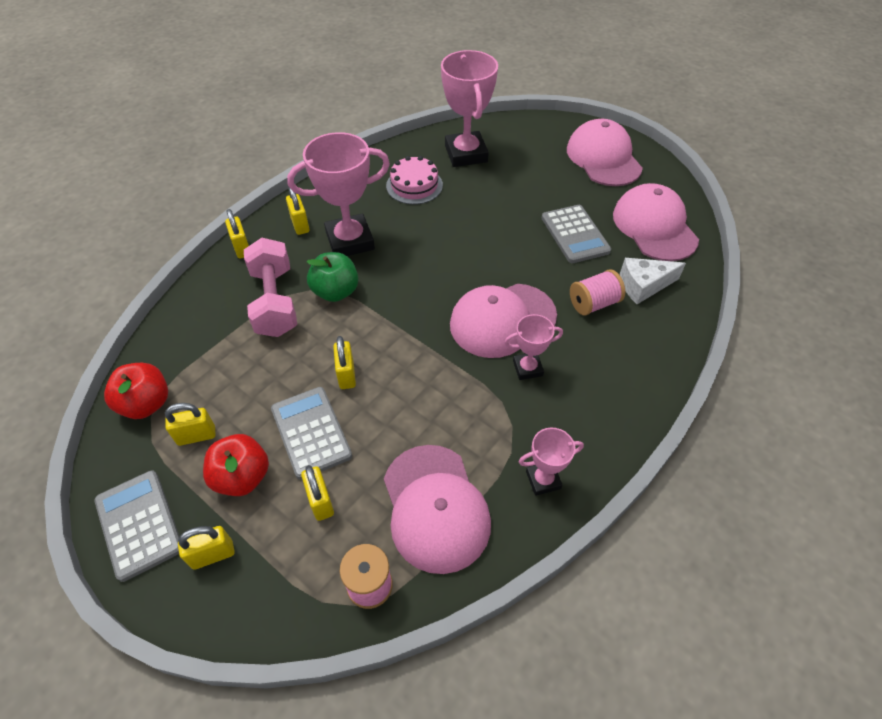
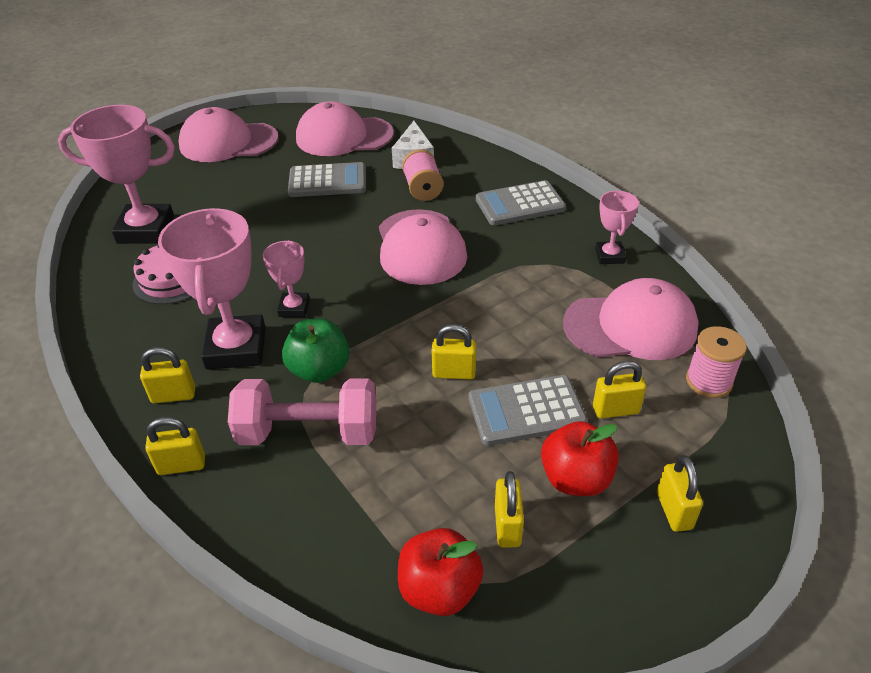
camera: 75 degrees left, 10 degrees down
grey calculator [94,471,180,582] -> grey calculator moved to [476,180,566,225]
pink trophy [504,314,563,380] -> pink trophy moved to [263,240,310,317]

